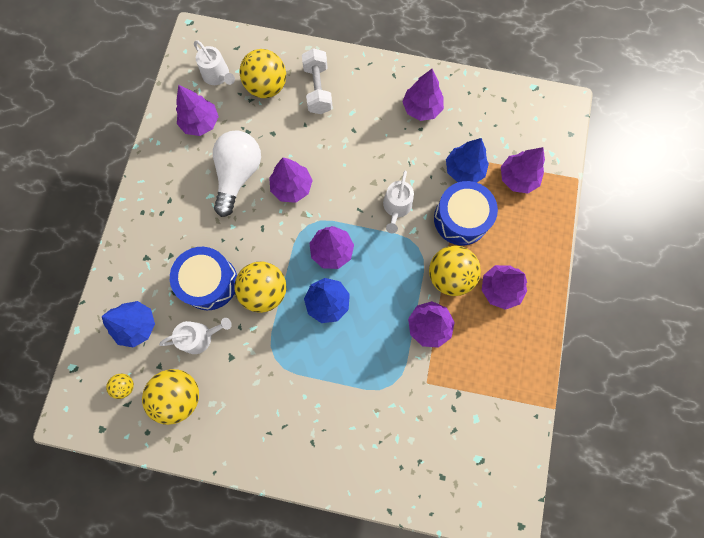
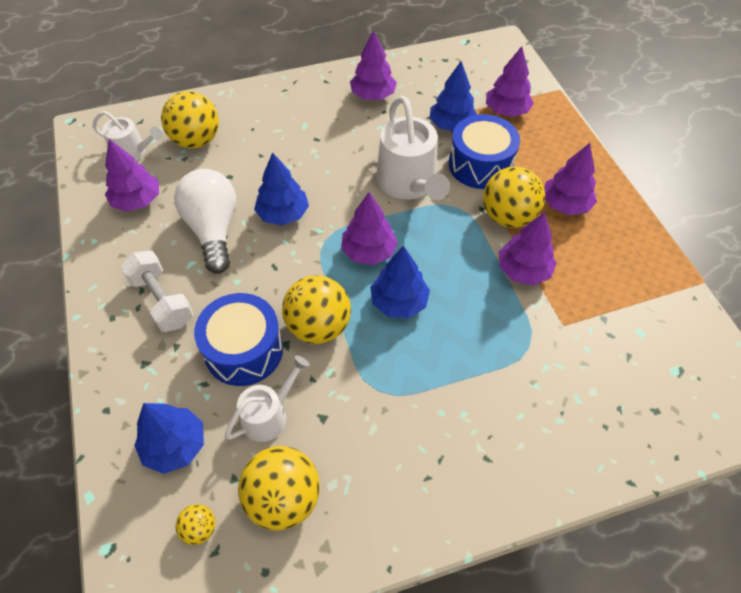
camera: 30 degrees left, 20 degrees down
purple tree [269,158,313,203] -> blue tree [254,152,309,226]
white dumbbell [302,48,332,114] -> white dumbbell moved to [120,251,194,332]
white watering can [383,171,414,233] -> white watering can [376,96,450,200], size x1.71

